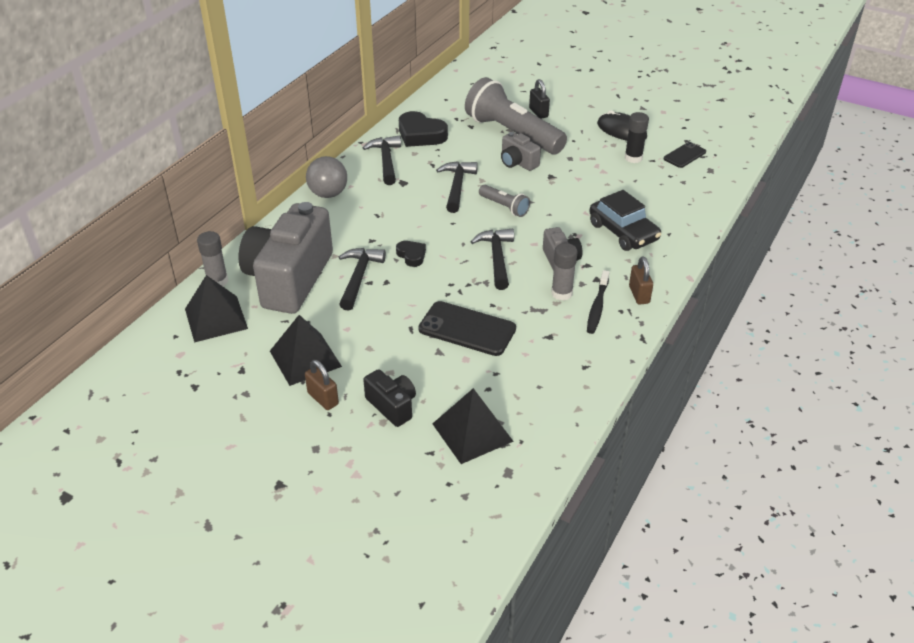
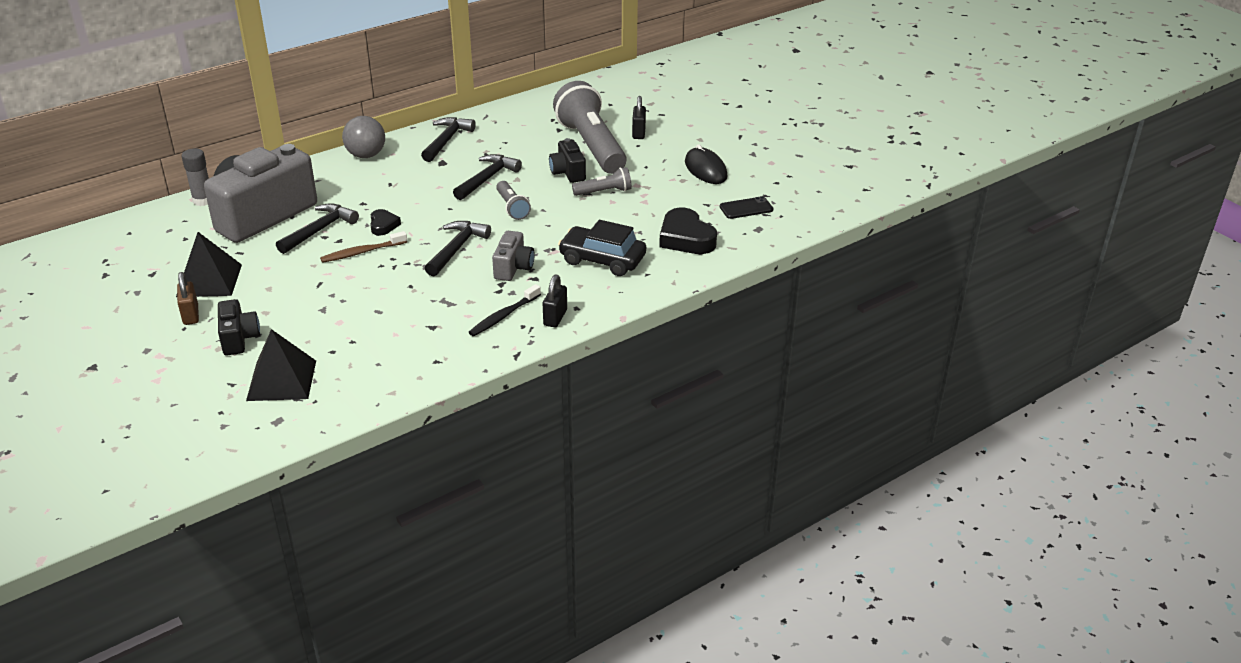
camera: 25 degrees right, 5 degrees down
black pyramid [185,275,248,343] -> none
black heart [399,111,448,147] -> black heart moved to [659,208,717,254]
black phone [418,301,516,356] -> none
grey camera [501,132,541,171] -> black camera [549,138,586,183]
grey glue stick [551,243,578,301] -> none
black car [589,190,661,251] -> black car turned 120 degrees clockwise [558,220,646,276]
black glue stick [625,112,649,163] -> none
brown padlock [629,256,653,305] -> black padlock [543,275,567,327]
none -> brown toothbrush [320,231,407,263]
none -> grey flashlight [572,167,632,196]

